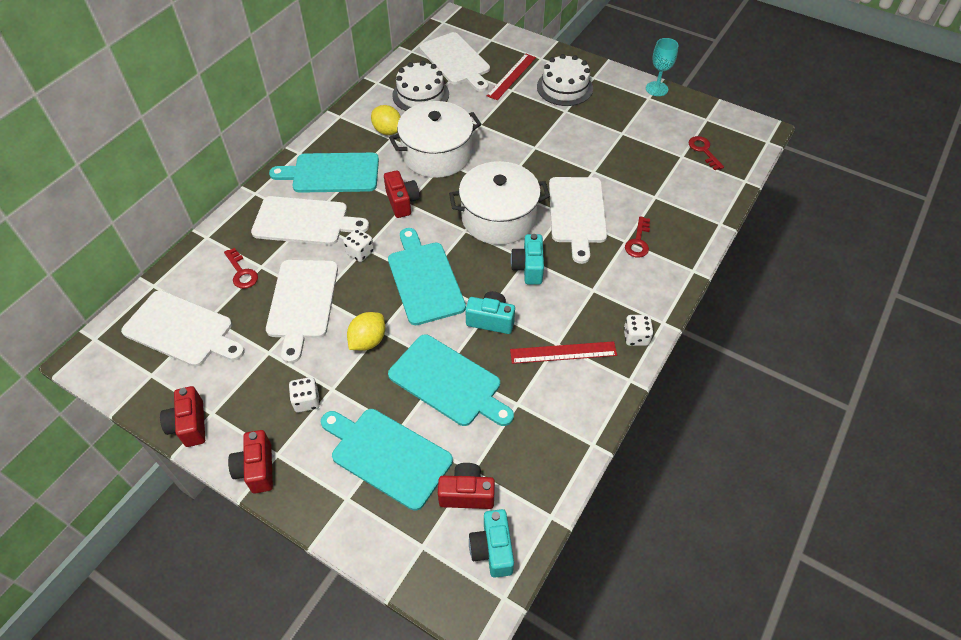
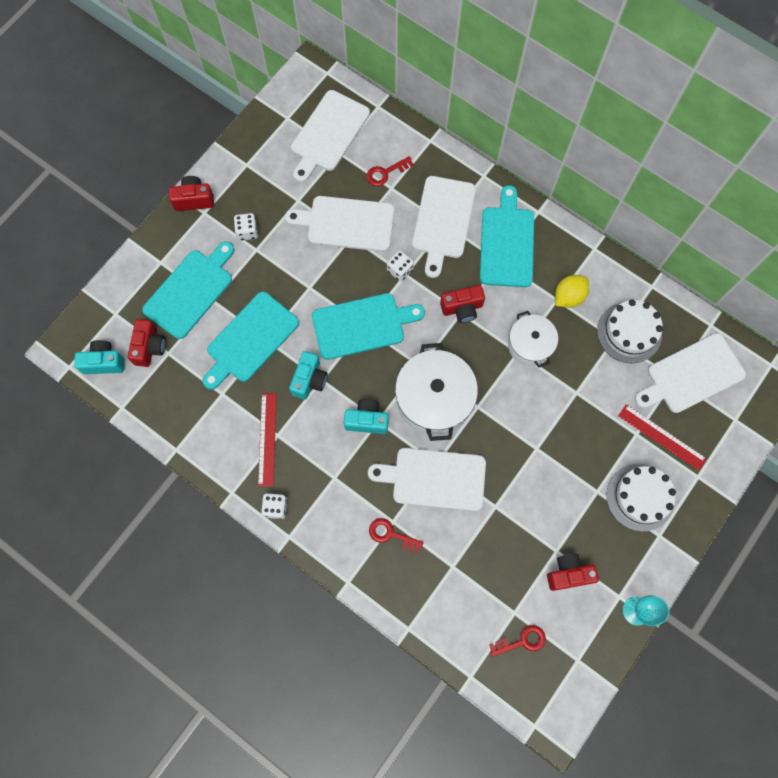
camera: 95 degrees right, 20 degrees up
red camera [160,386,205,447] -> red camera moved to [547,554,599,591]
yellow lemon [347,312,385,351] -> none
white pot [389,101,481,178] -> white pot [508,311,558,368], size x0.61

